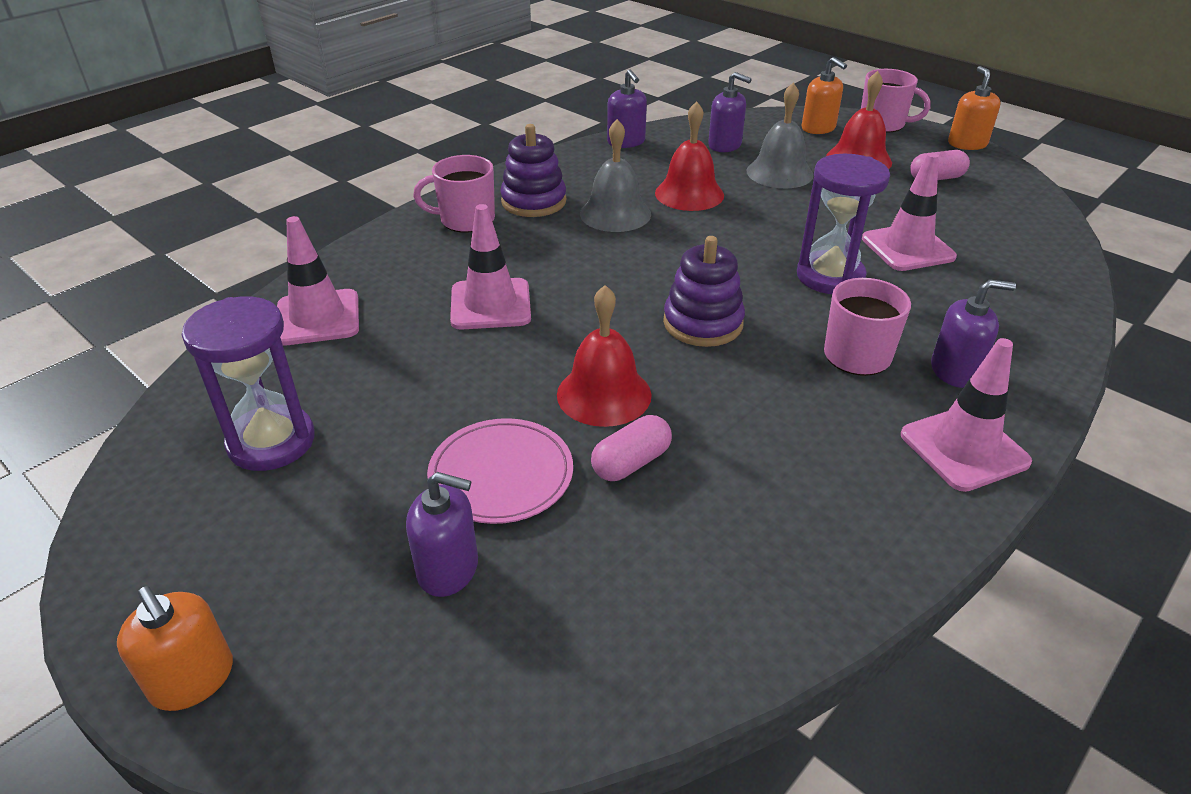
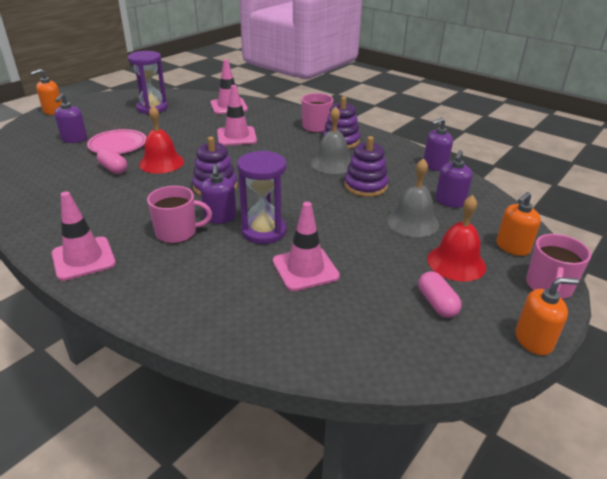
camera: 85 degrees right, 5 degrees down
red bell [655,101,724,211] -> purple stacking toy [344,136,389,197]
purple soap dispenser [931,279,1016,388] -> purple soap dispenser moved to [200,164,237,224]

